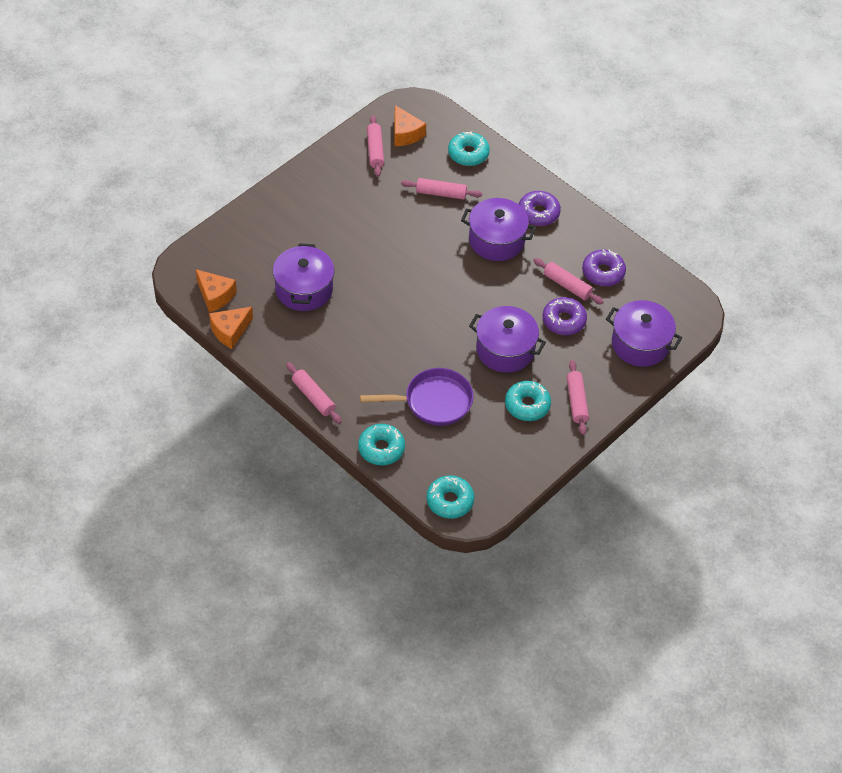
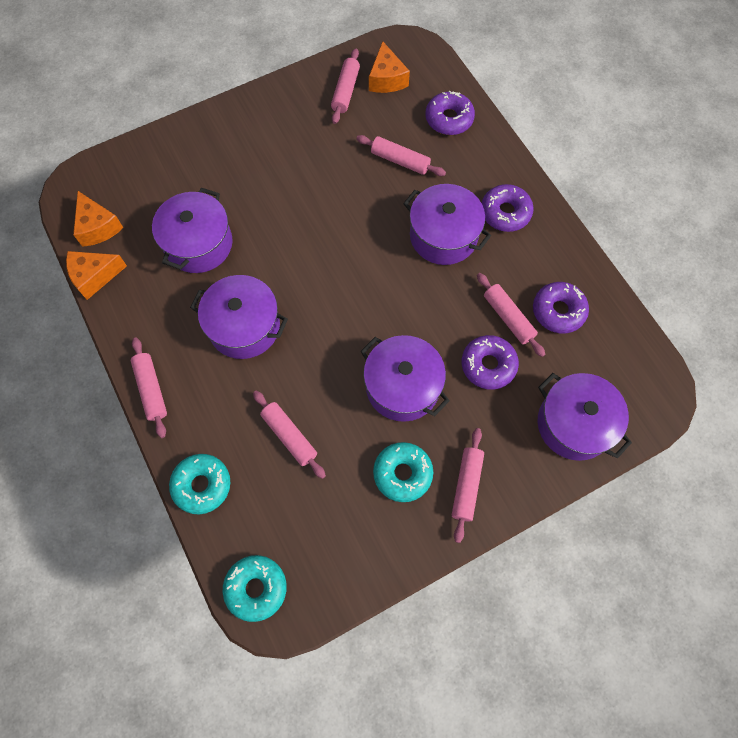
camera: 20 degrees right, 15 degrees up
purple pan [360,368,474,426] -> pink rolling pin [253,391,326,479]
turquoise donut [448,131,490,166] -> purple donut [426,90,475,135]
none -> purple pot [190,275,288,359]

